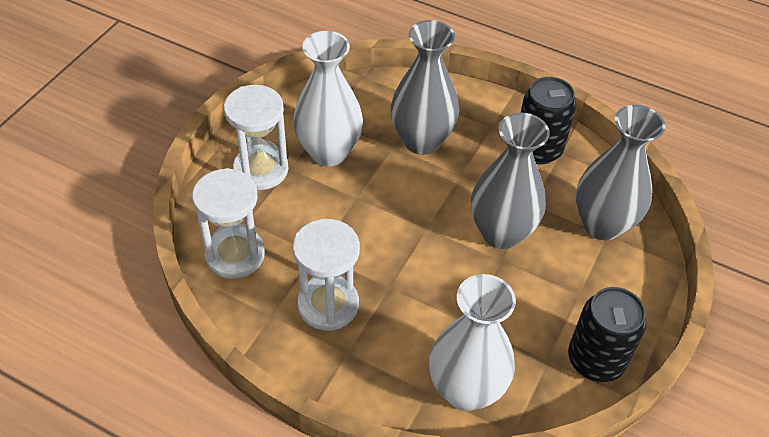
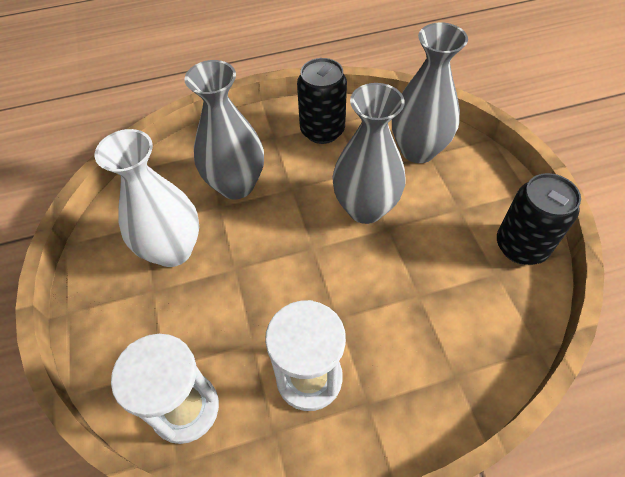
camera: 40 degrees left, 5 degrees up
white hourglass [224,85,288,190] -> none
white vase [429,274,516,411] -> none

